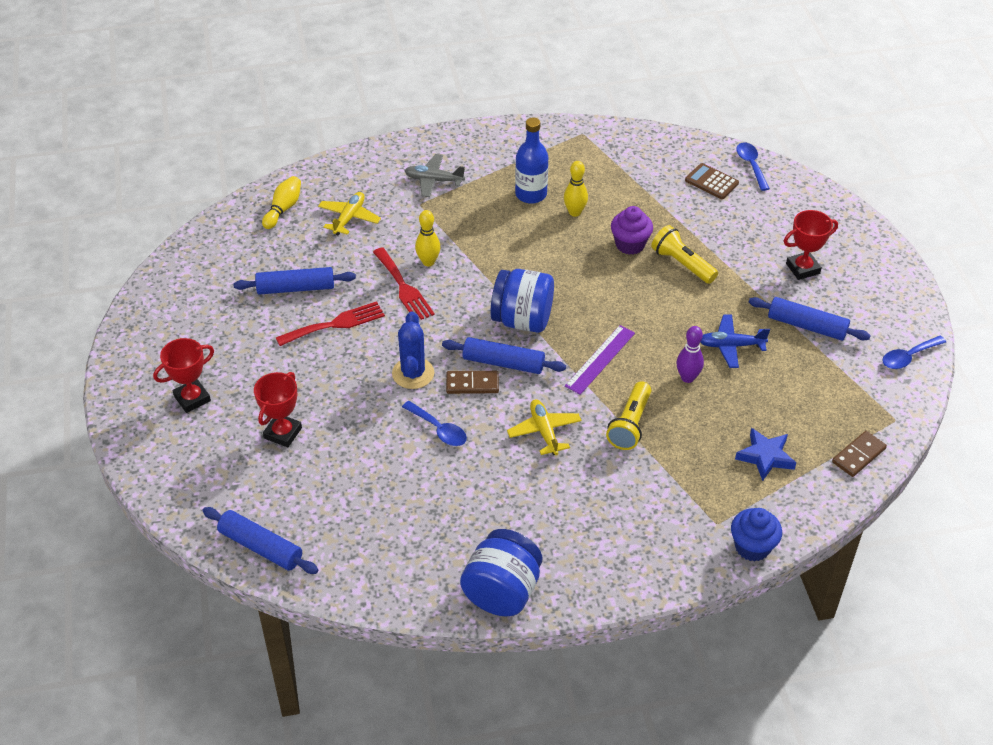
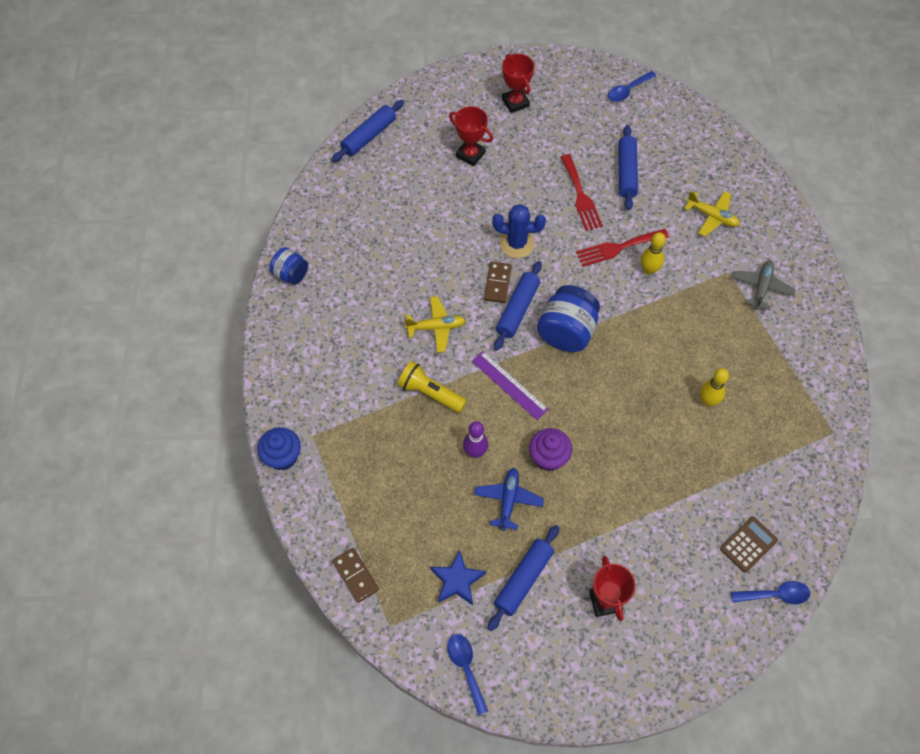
camera: 100 degrees right, 15 degrees up
yellow bowling pin [262,176,301,229] -> none
blue spoon [402,401,467,446] -> blue spoon moved to [608,71,656,102]
blue jar [460,529,542,617] -> blue jar [270,247,308,285], size x0.59
blue bottle [515,118,548,204] -> none
purple cupcake [611,206,653,255] -> purple cupcake moved to [529,428,572,471]
yellow flashlight [651,225,718,284] -> none
blue star [735,428,796,481] -> blue star moved to [430,550,486,605]

